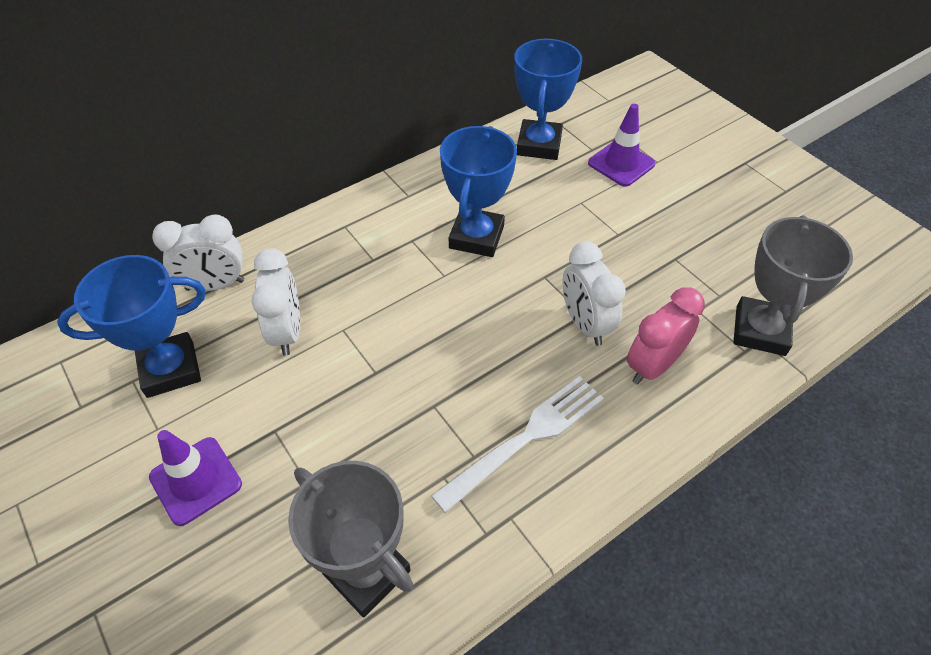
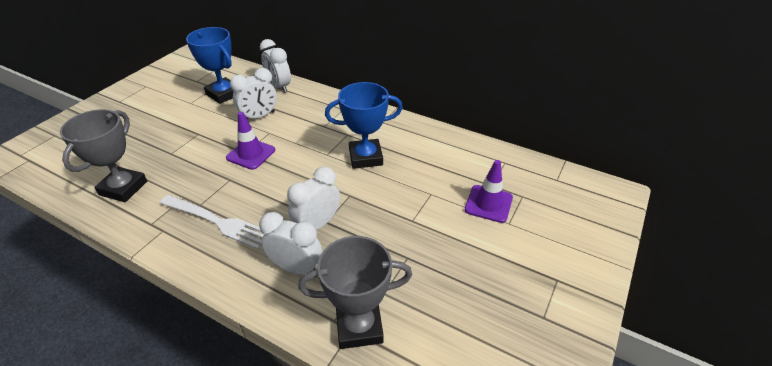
camera: 65 degrees right, 10 degrees down
purple traffic cone [149,430,242,526] -> purple traffic cone moved to [226,112,275,170]
blue trophy [514,39,582,160] -> none
pink clock [627,287,705,384] -> white clock [259,212,322,275]

